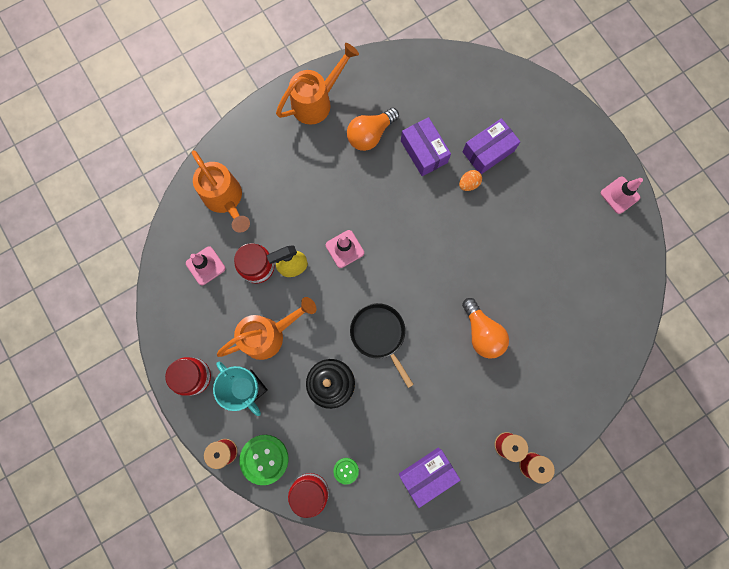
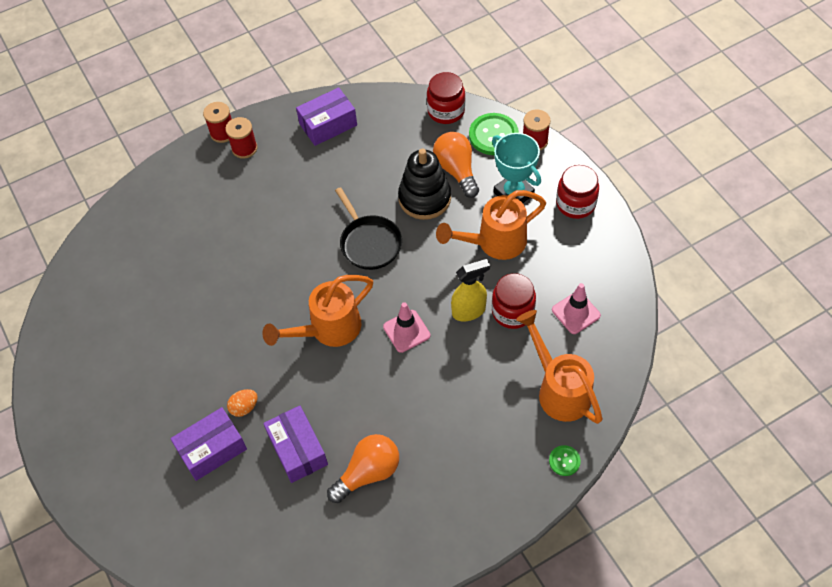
camera: 175 degrees left, 20 degrees down
orange watering can [276,43,359,125] -> orange watering can moved to [263,275,373,347]
green button [333,458,359,484] -> green button moved to [549,445,581,476]
orange light bulb [462,298,509,359] -> orange light bulb moved to [433,132,479,198]
pink traffic cone [601,176,643,214] -> none

